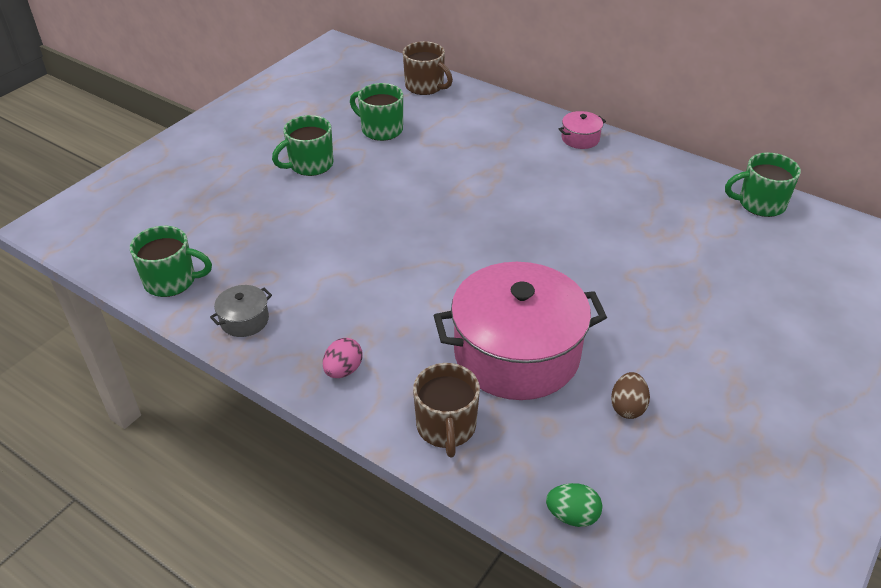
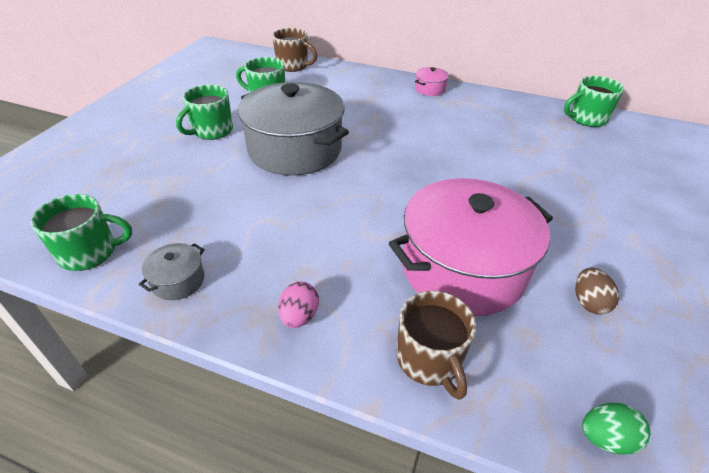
camera: 15 degrees left, 0 degrees up
none -> grey pot [238,82,349,176]

